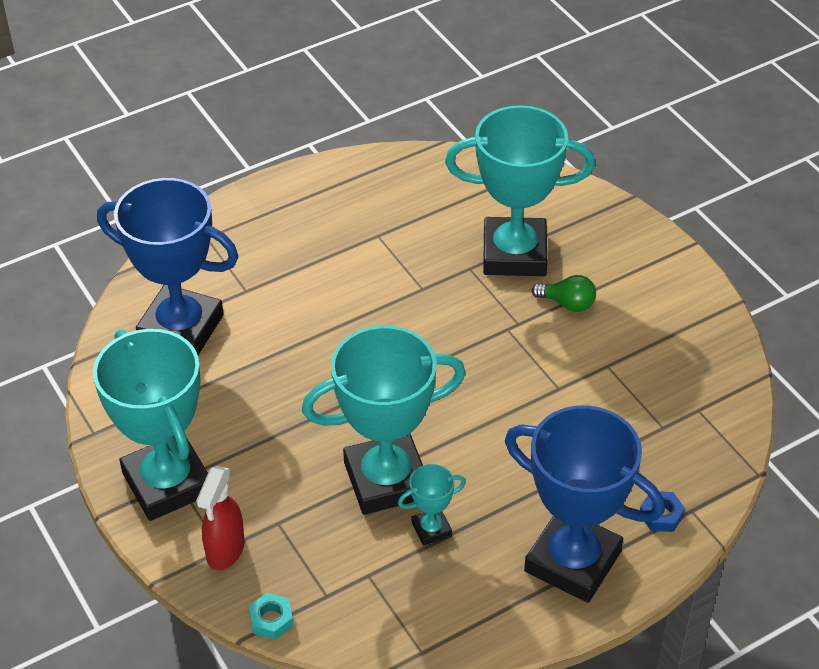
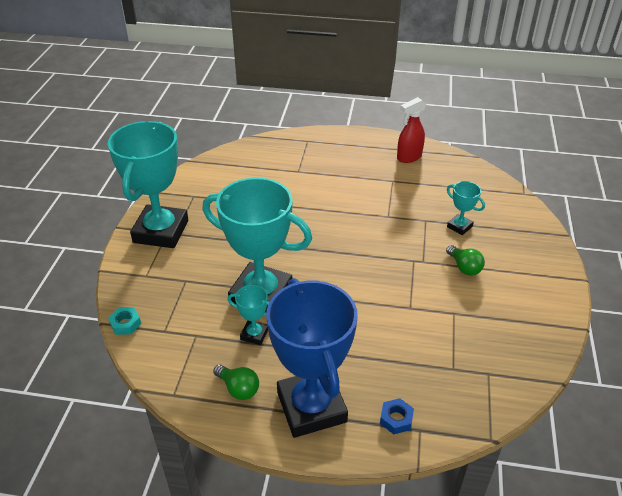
camera: 40 degrees right, 5 degrees down
blue trophy [97,178,239,355] -> none
red spray bottle [196,466,245,570] -> red spray bottle moved to [397,97,426,163]
turquoise trophy [445,105,595,276] -> turquoise trophy [447,181,485,235], size x0.43
none -> green light bulb [213,364,259,400]

